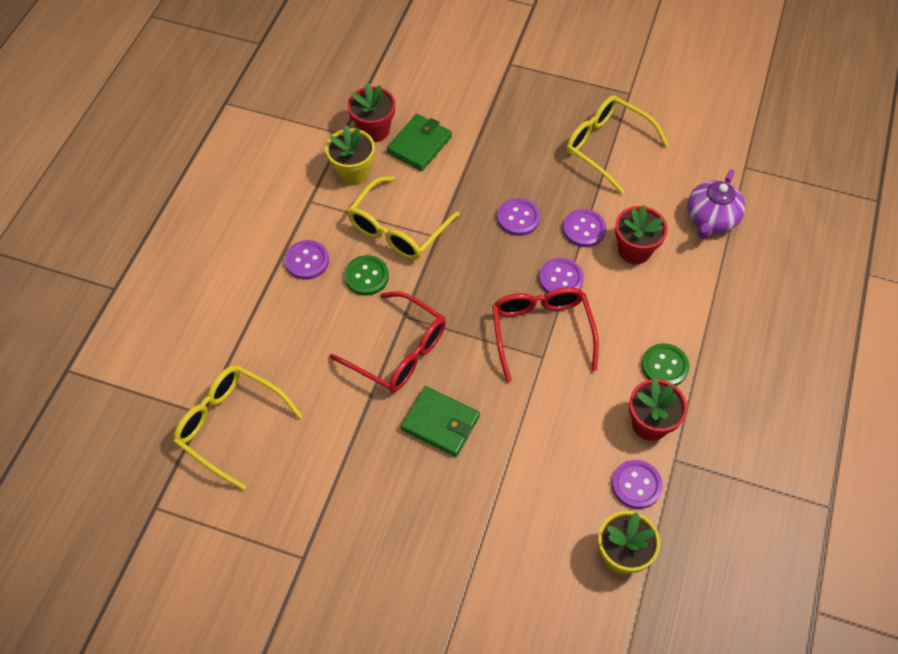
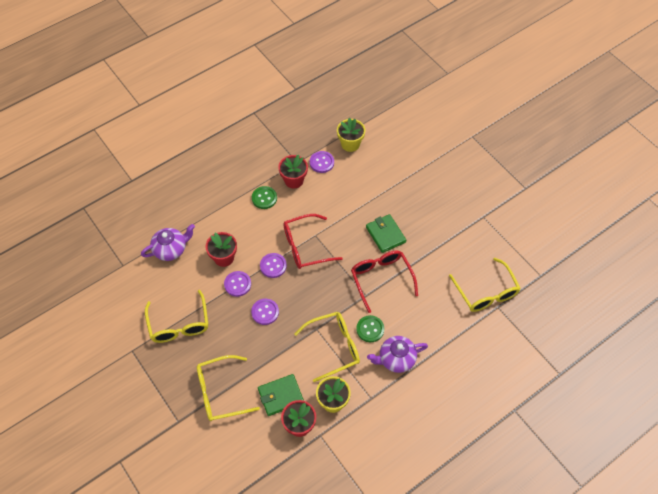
camera: 145 degrees left, 0 degrees up
purple button [285,240,329,280] -> purple teapot [367,336,428,373]
red glasses [492,287,599,382] -> red glasses turned 45 degrees clockwise [283,214,343,269]
none -> yellow glasses [197,355,260,421]

